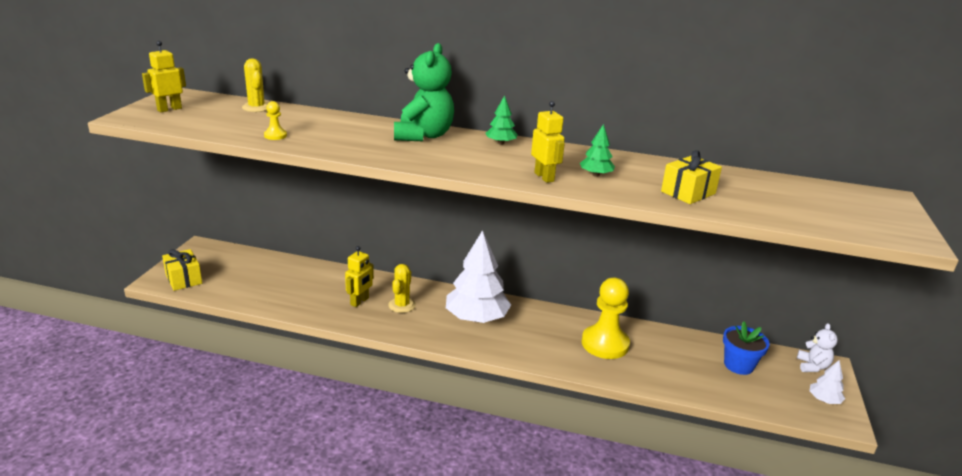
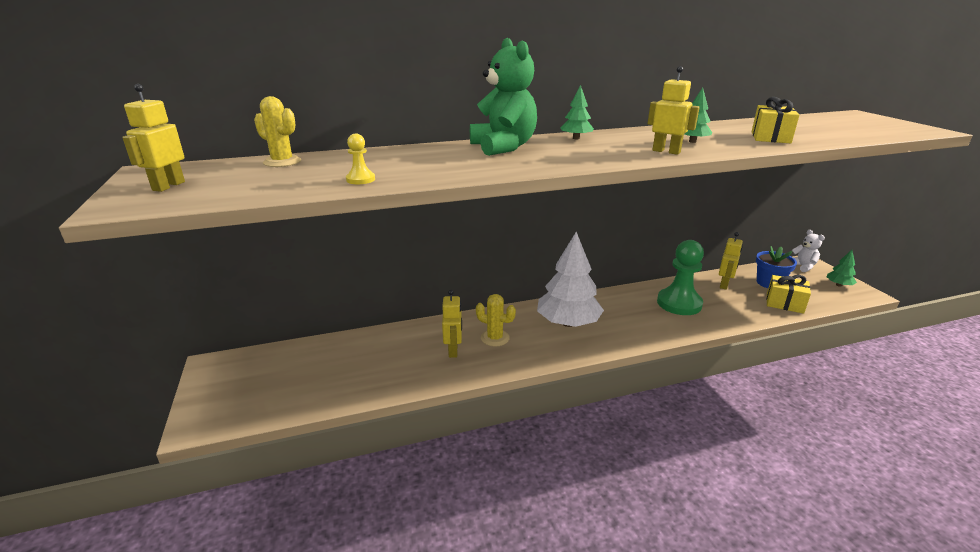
camera: 30 degrees left, 0 degrees up
yellow gift [162,249,202,291] -> yellow gift moved to [766,275,811,314]
yellow cactus [388,264,416,313] -> yellow cactus turned 45 degrees counterclockwise [476,294,516,346]
yellow pawn [582,278,630,359] -> green pawn [657,240,704,315]
white tree [810,360,845,404] -> green tree [827,250,857,287]
none -> yellow robot [719,232,743,290]

